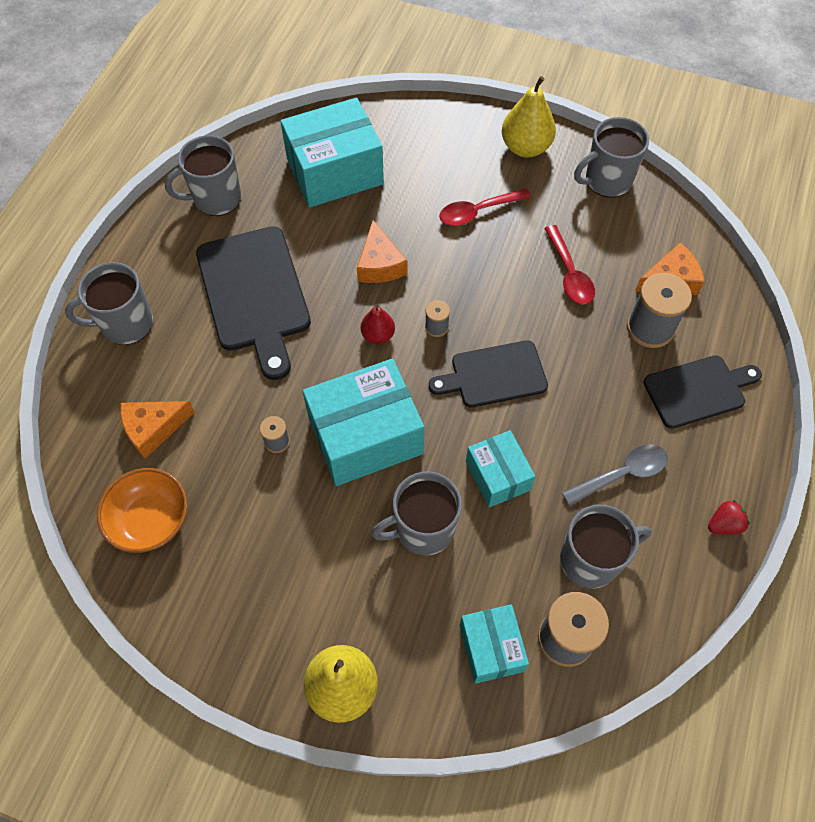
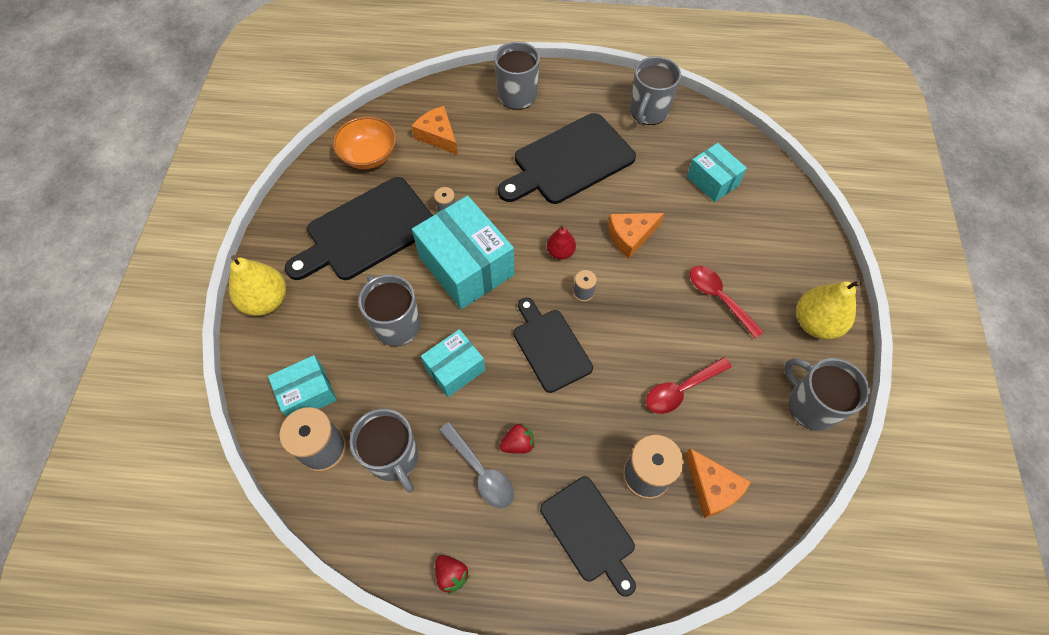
camera: 75 degrees right, 0 degrees up
grey mug [165,135,241,216] -> grey mug turned 120 degrees counterclockwise [630,56,681,125]
turquoise box [280,98,384,207] -> turquoise box [687,143,747,202], size x0.57
none -> black cutting board [285,177,433,280]
none -> red strawberry [500,423,535,454]

